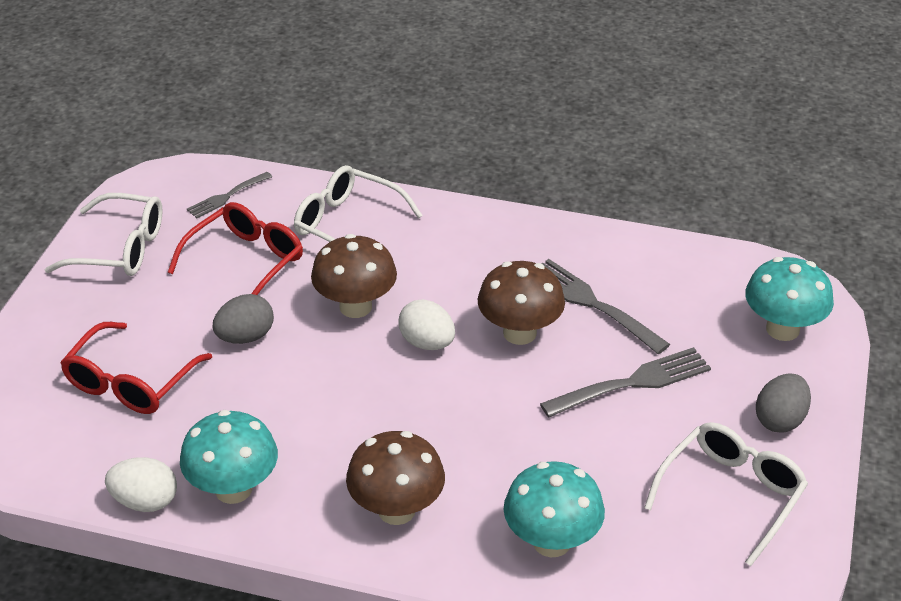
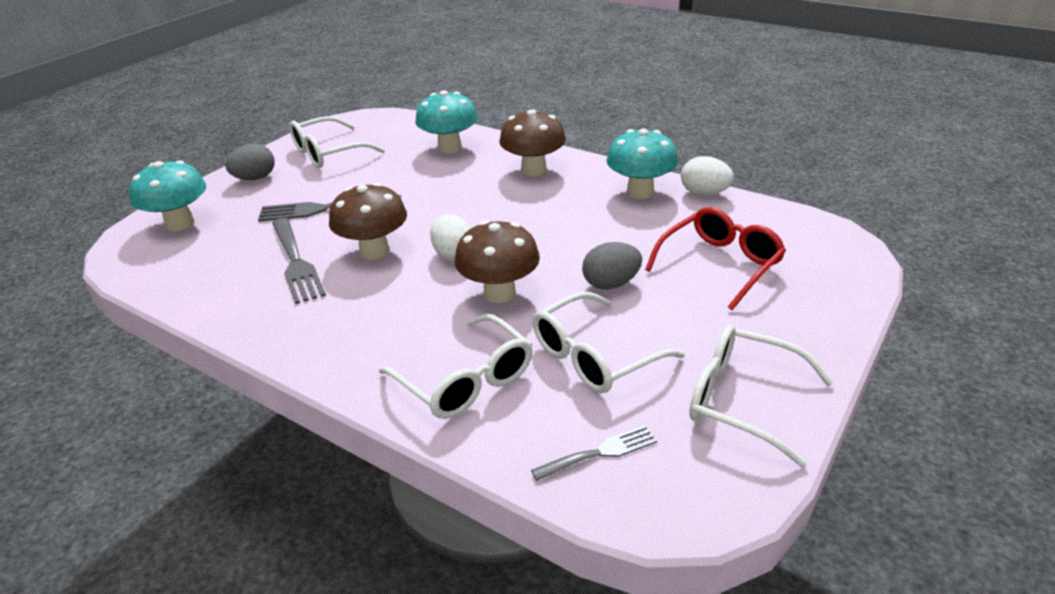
camera: 160 degrees left, 5 degrees down
red glasses [168,202,303,295] -> white glasses [533,292,685,393]

